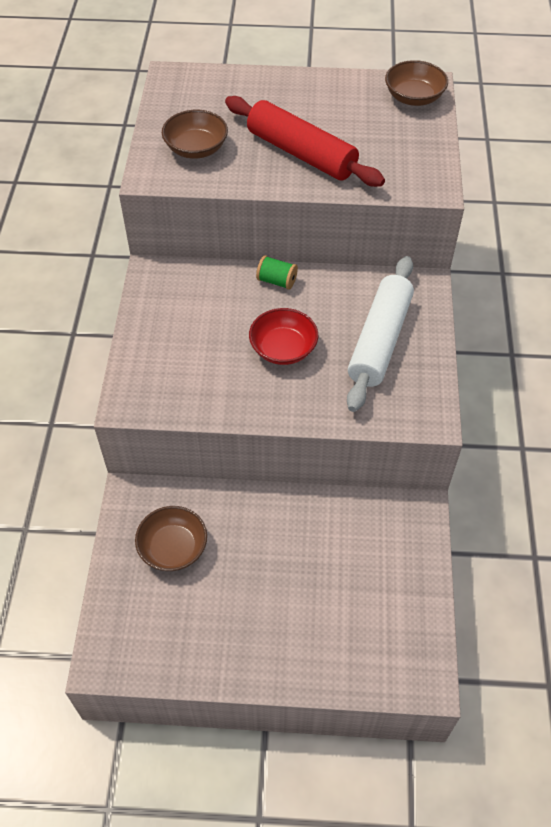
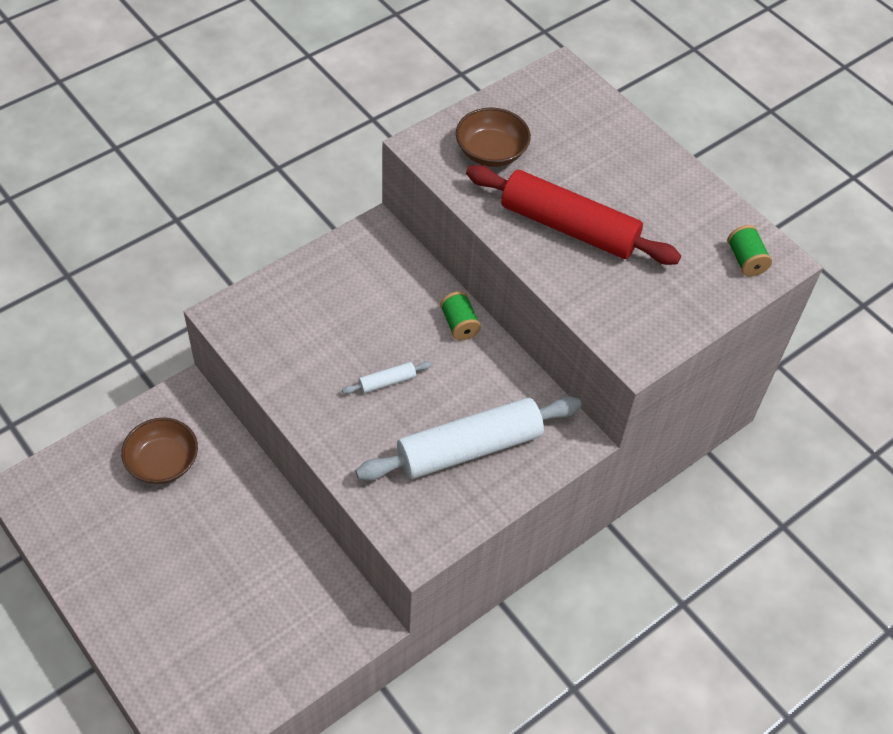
camera: 45 degrees right, 0 degrees up
red rolling pin [225,96,385,187] -> red rolling pin turned 60 degrees counterclockwise [466,165,681,265]
red bowl [249,308,318,365] -> white rolling pin [342,361,432,394]
brown bowl [385,60,448,106] -> green spool [728,225,772,276]

